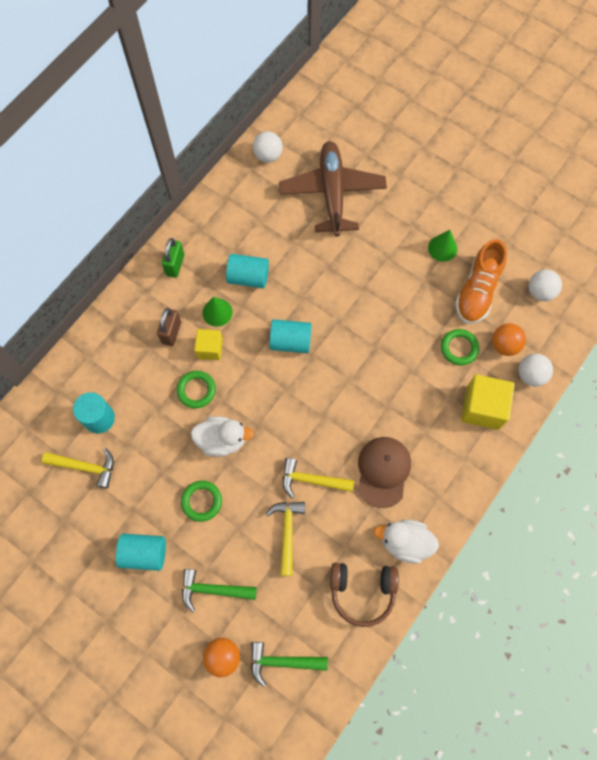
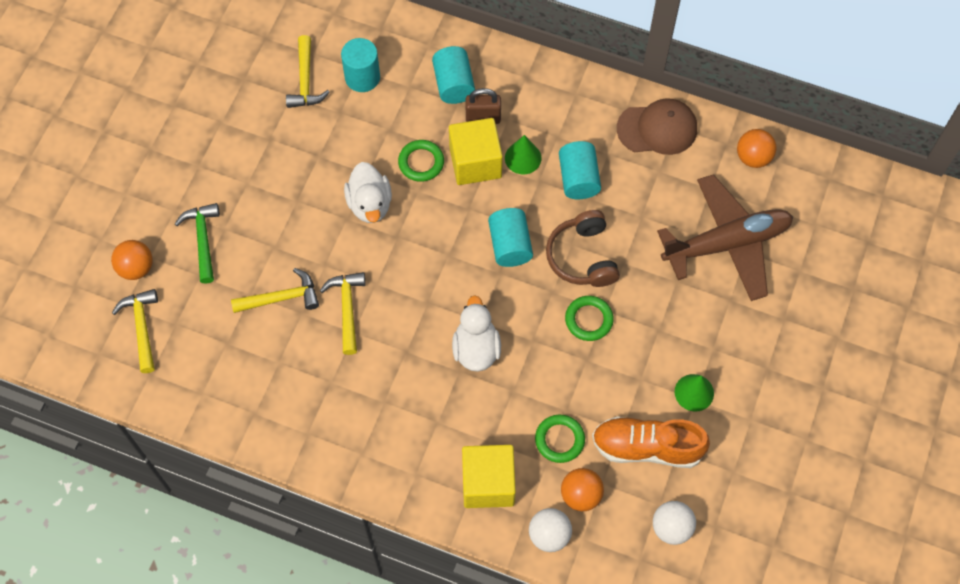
camera: 75 degrees right, 5 degrees down
turquoise cylinder [116,533,166,571] -> turquoise cylinder moved to [432,46,475,104]
green padlock [162,238,184,278] -> none
green ring [181,481,222,522] -> green ring moved to [565,296,614,341]
yellow cube [194,329,223,360] -> yellow cube [449,118,503,185], size x1.62
green hammer [251,642,328,687] -> yellow hammer [112,289,158,373]
white ball [253,131,283,163] -> orange ball [737,129,777,168]
brown headphones [330,563,399,627] -> brown headphones moved to [546,210,620,287]
brown cap [358,437,411,508] -> brown cap moved to [617,98,697,155]
white duck [374,520,439,564] -> white duck moved to [452,295,501,372]

